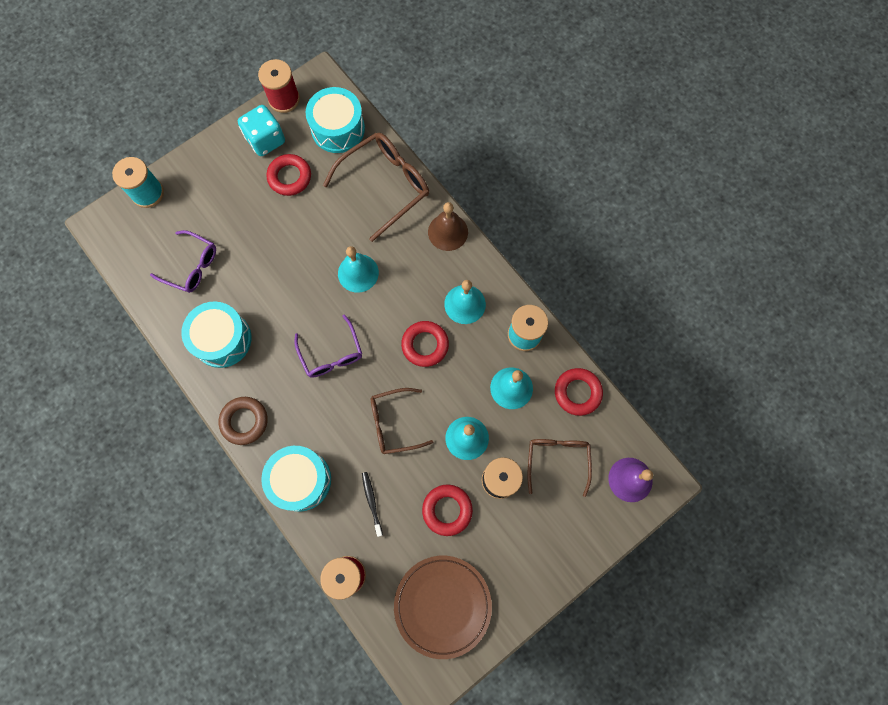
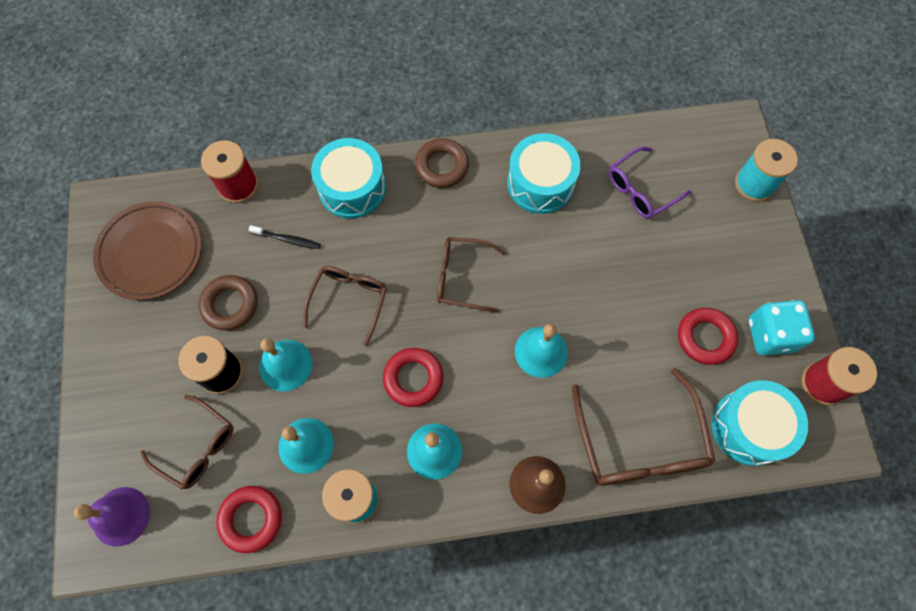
camera: 120 degrees right, 5 degrees down
purple glasses [295,315,362,378] -> brown glasses [437,237,506,313]
red ring [422,484,473,536] -> brown ring [199,275,258,331]

